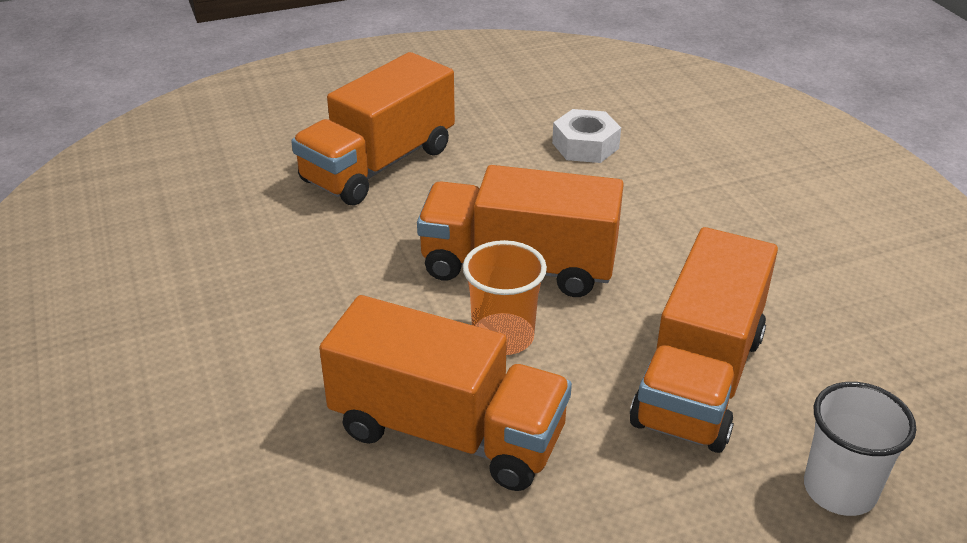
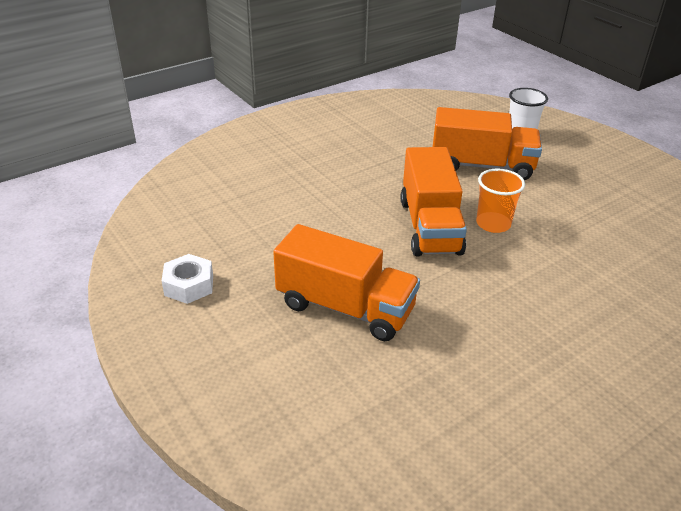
camera: 105 degrees left, 0 degrees up
orange truck [319,295,572,491] -> none
white nut [552,109,621,163] -> white nut moved to [162,254,213,304]

